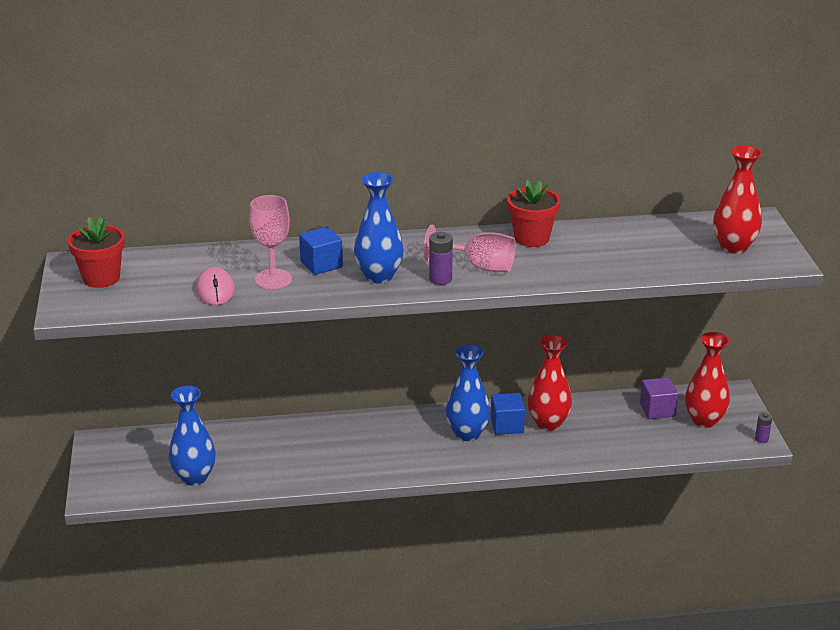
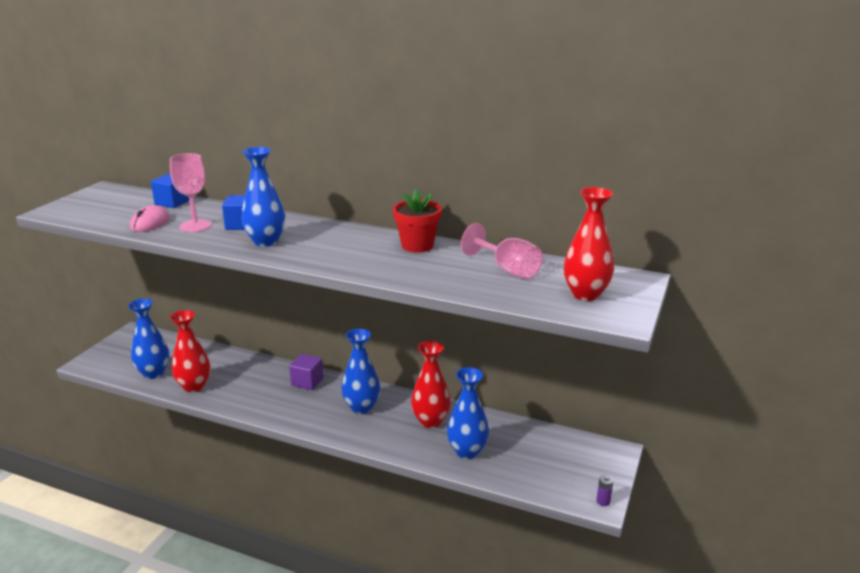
camera: 30 degrees right, 5 degrees down
red flower pot [68,217,125,288] -> none
pink goblet [424,225,516,272] -> pink goblet moved to [461,223,543,279]
purple battery [429,232,453,285] -> none
blue cube [491,393,525,435] -> blue cube moved to [151,174,189,208]
purple cube [640,377,678,419] -> purple cube moved to [289,354,324,390]
red vase [685,332,730,428] -> red vase moved to [170,310,210,393]
none -> blue vase [447,367,489,459]

